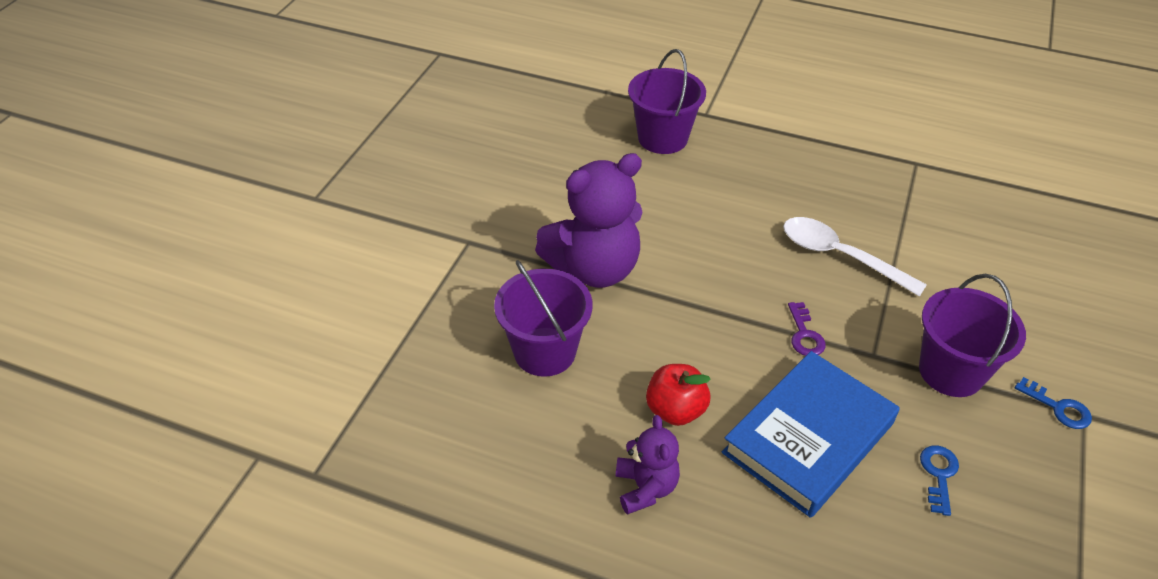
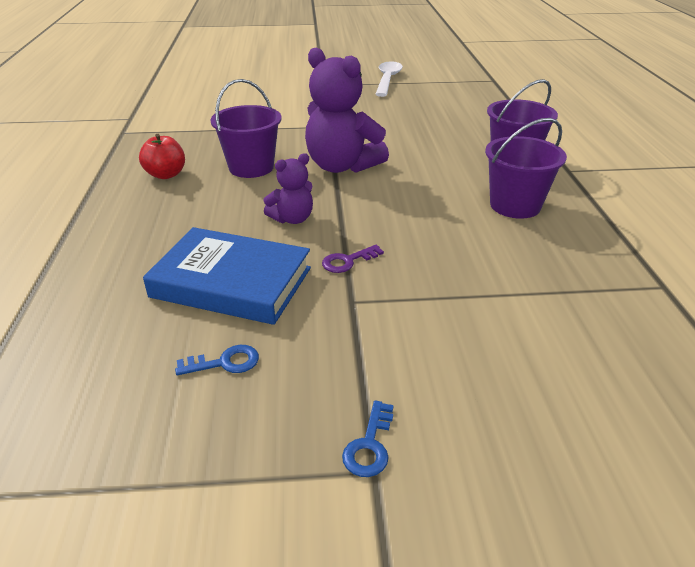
camera: 65 degrees right, 10 degrees down
purple teddy bear [616,415,680,515] -> purple teddy bear moved to [263,153,313,224]
red apple [646,364,711,426] -> red apple moved to [139,134,185,179]
white spoon [783,217,927,297] -> white spoon moved to [375,61,403,97]
purple bucket [919,274,1026,397] -> purple bucket moved to [485,118,567,219]

